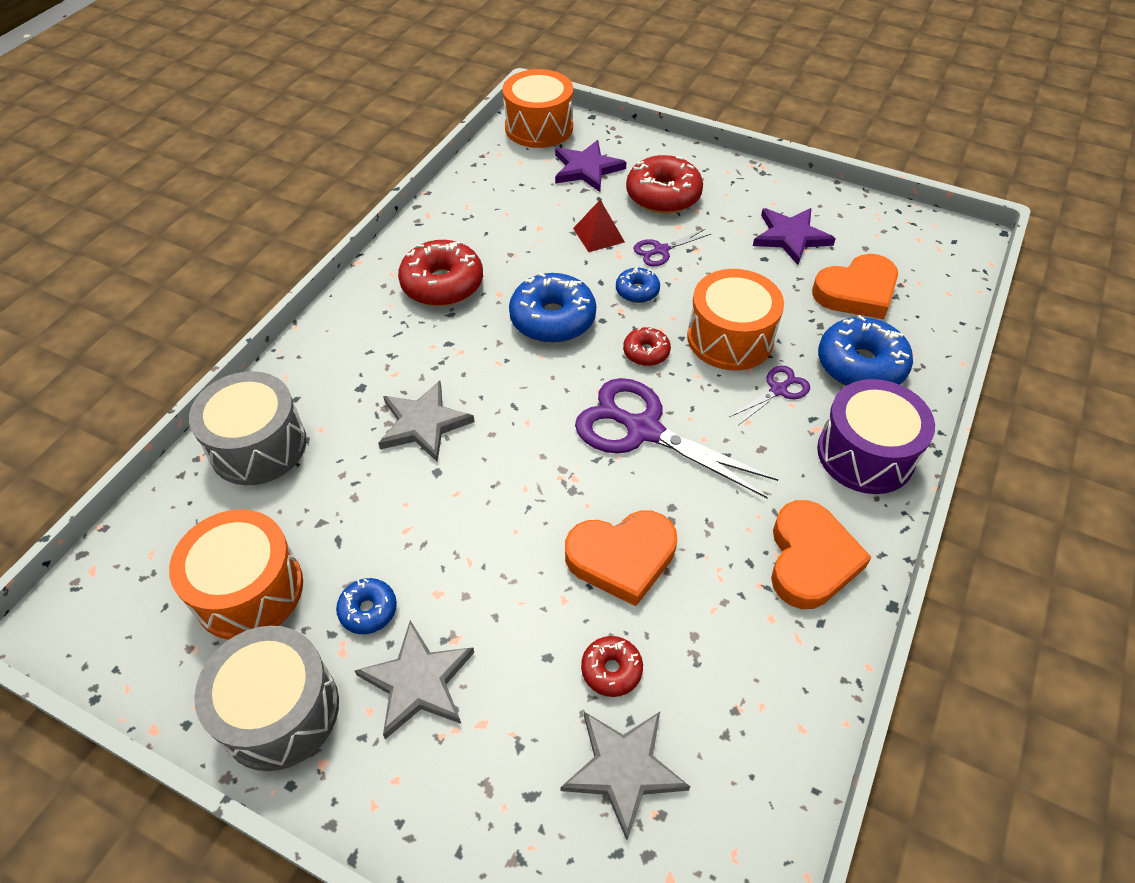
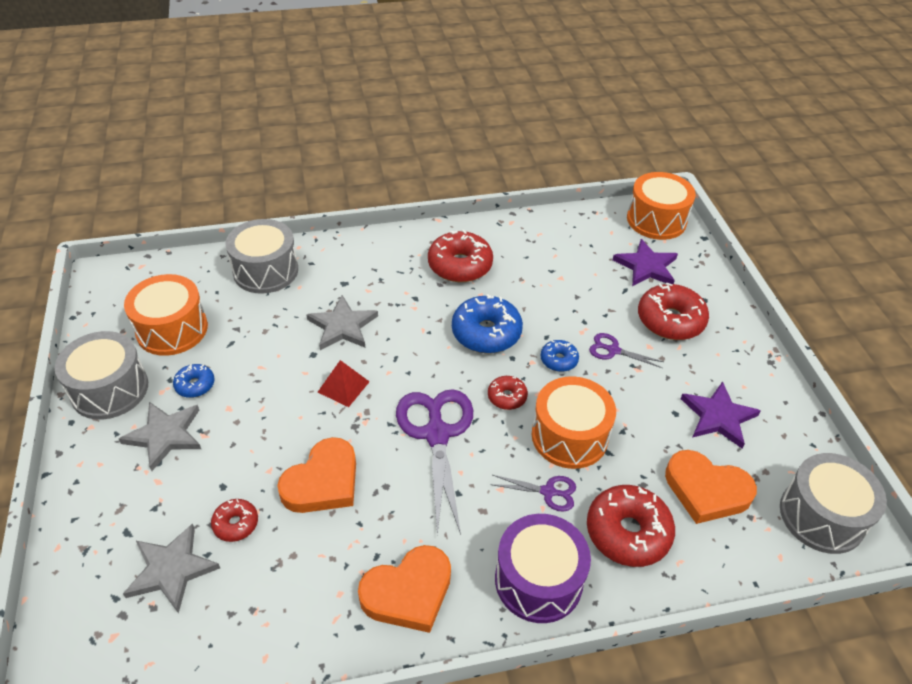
camera: 50 degrees right, 5 degrees down
orange heart [565,510,677,606] -> orange heart turned 90 degrees counterclockwise [277,437,356,513]
red pyramid [573,200,625,252] -> red pyramid moved to [318,360,370,407]
blue donut [818,315,913,386] -> red donut [587,485,675,567]
none -> grey drum [780,453,887,554]

